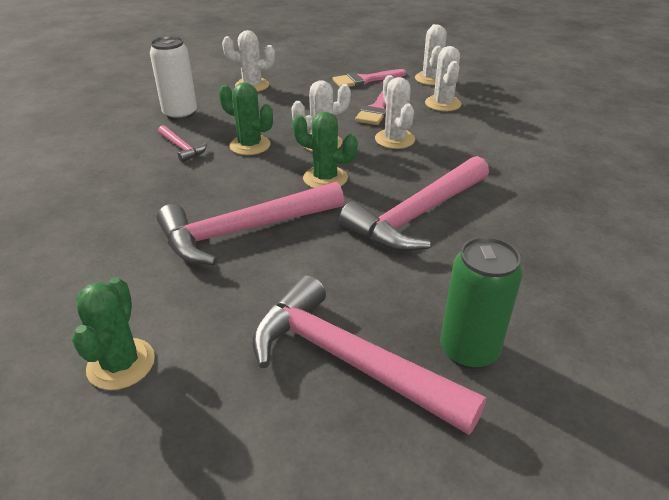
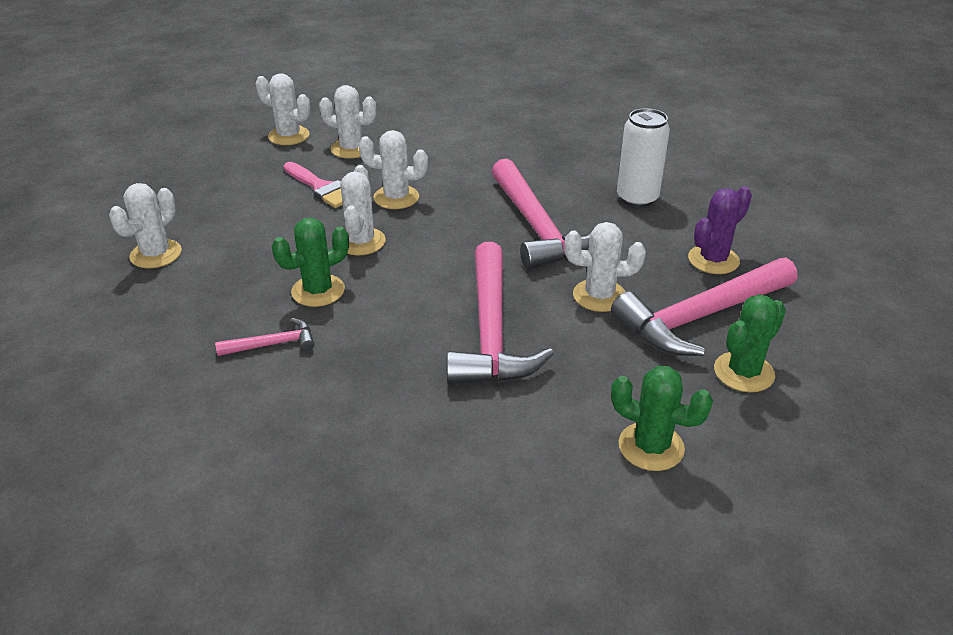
camera: 65 degrees left, 0 degrees up
white can [150,36,197,120] -> white can moved to [617,108,670,208]
green cactus [293,112,358,188] -> green cactus moved to [714,294,786,392]
pink brush [333,69,406,87] -> none
green can [440,237,522,369] -> purple cactus [688,187,752,274]
none -> white cactus [565,222,646,312]

